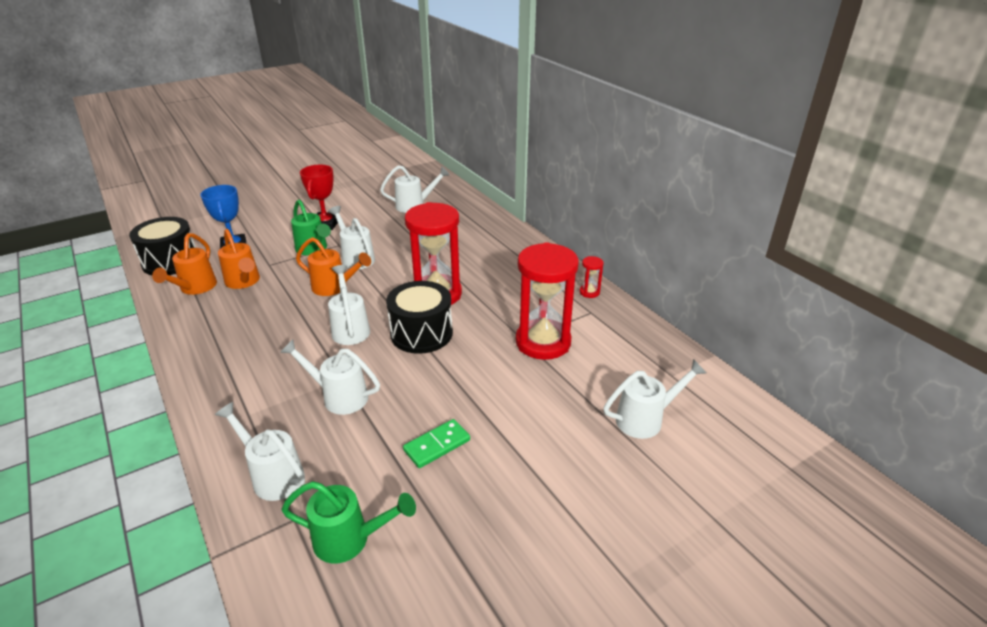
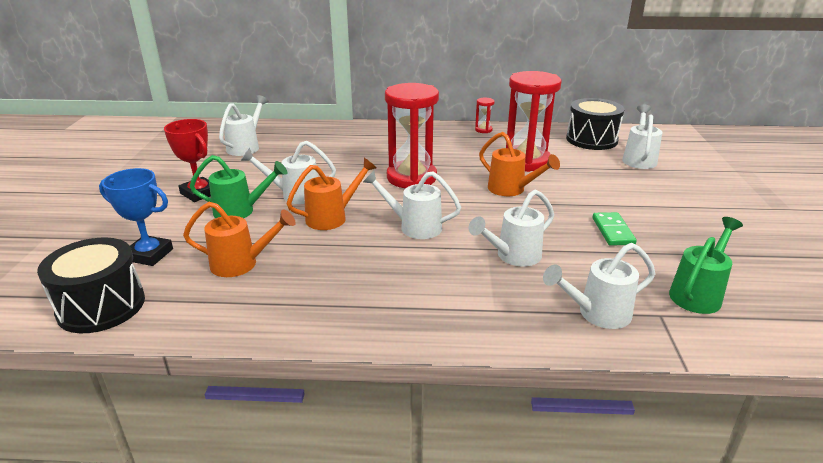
camera: 55 degrees left, 5 degrees down
orange watering can [152,233,217,295] -> orange watering can moved to [479,132,560,196]
black drum [386,281,453,354] -> black drum moved to [566,98,624,150]

